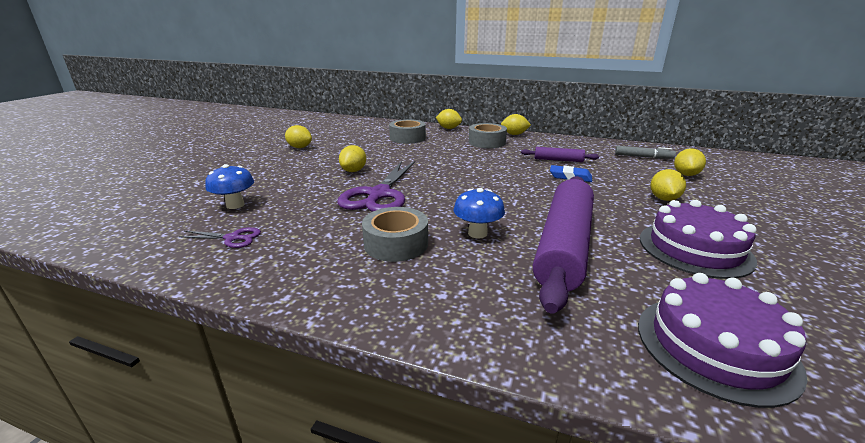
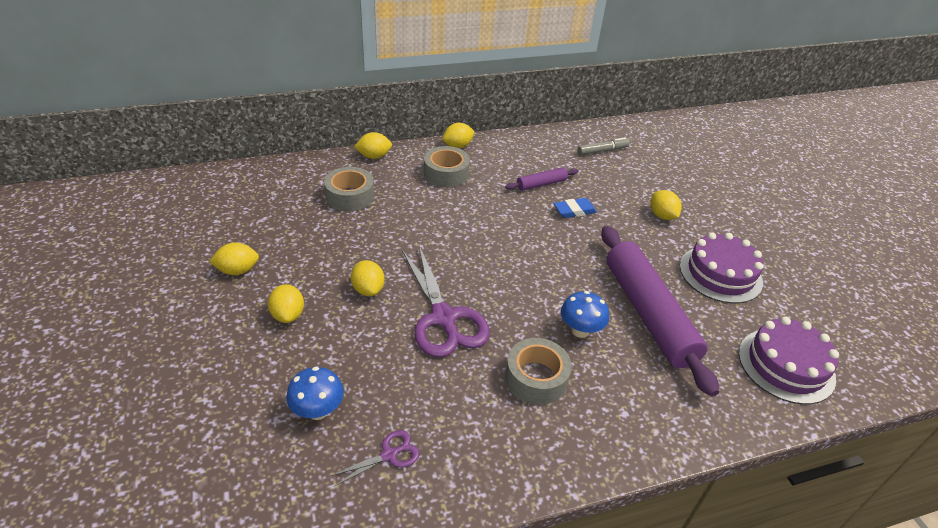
camera: 40 degrees left, 15 degrees up
yellow lemon [674,148,706,176] -> yellow lemon moved to [268,284,304,323]

